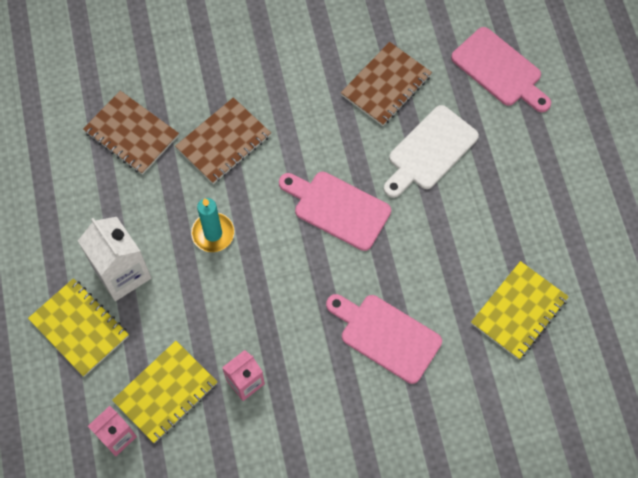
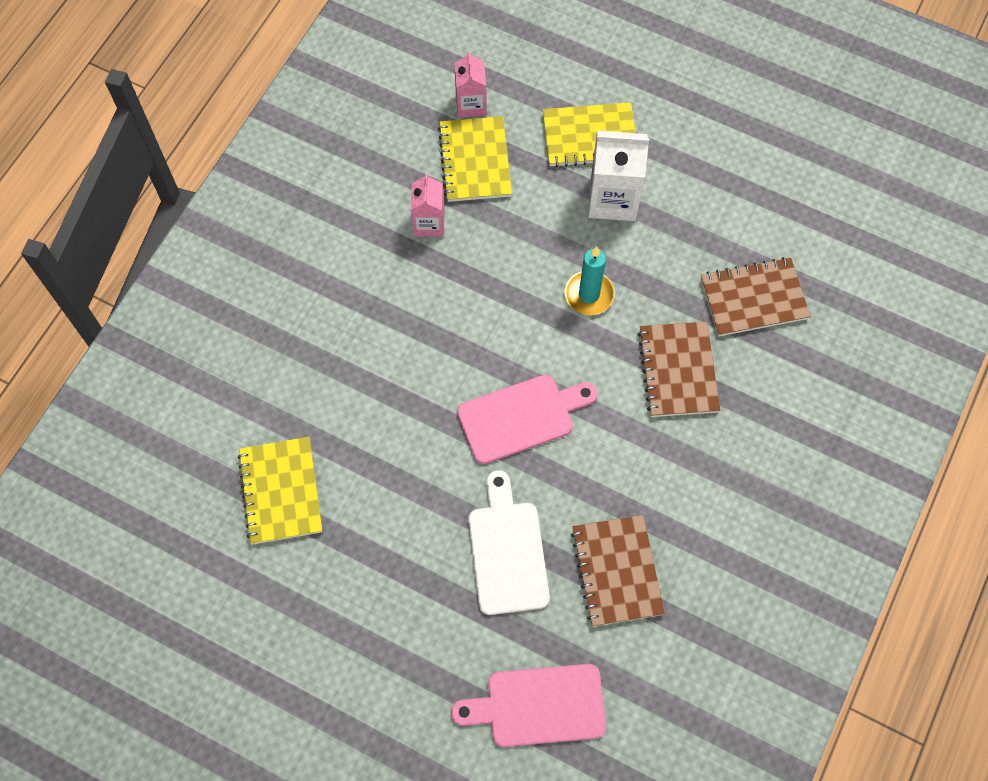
camera: 130 degrees right, 0 degrees up
pink cutting board [326,294,442,384] -> none

